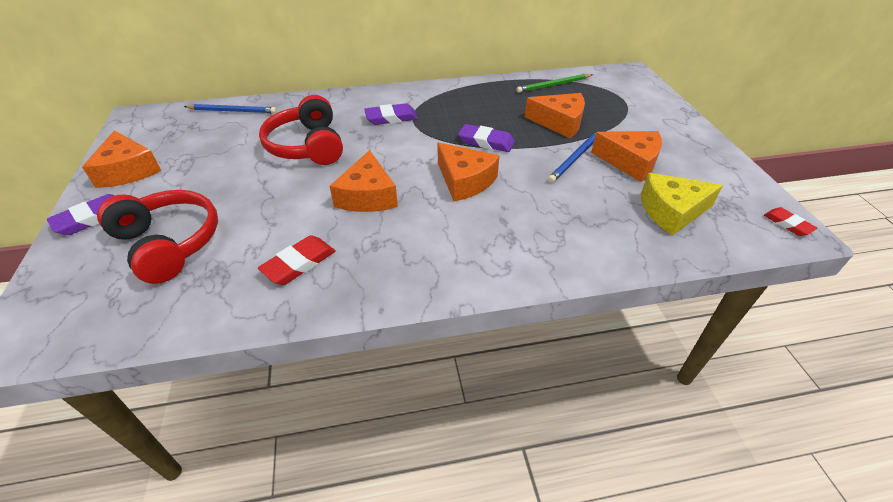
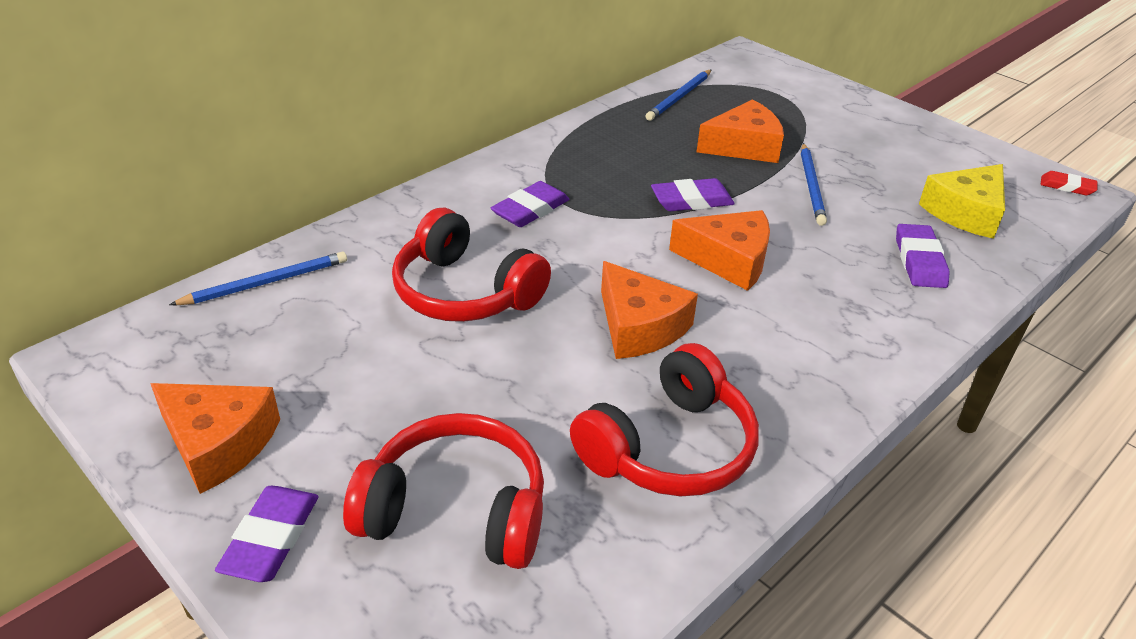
camera: 35 degrees left, 5 degrees down
red eraser [258,235,336,285] -> red headphones [570,343,759,496]
green pencil [516,74,593,93] -> blue pencil [645,70,711,121]
orange cheese [591,131,662,182] -> none
none -> purple eraser [896,224,950,288]

